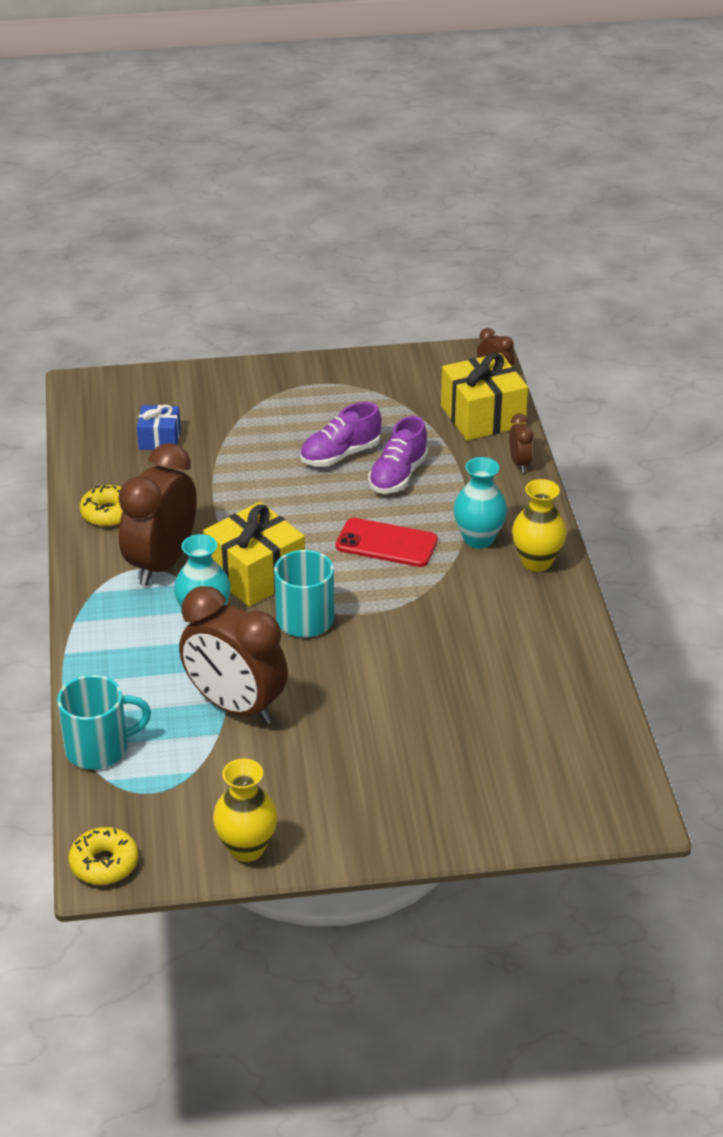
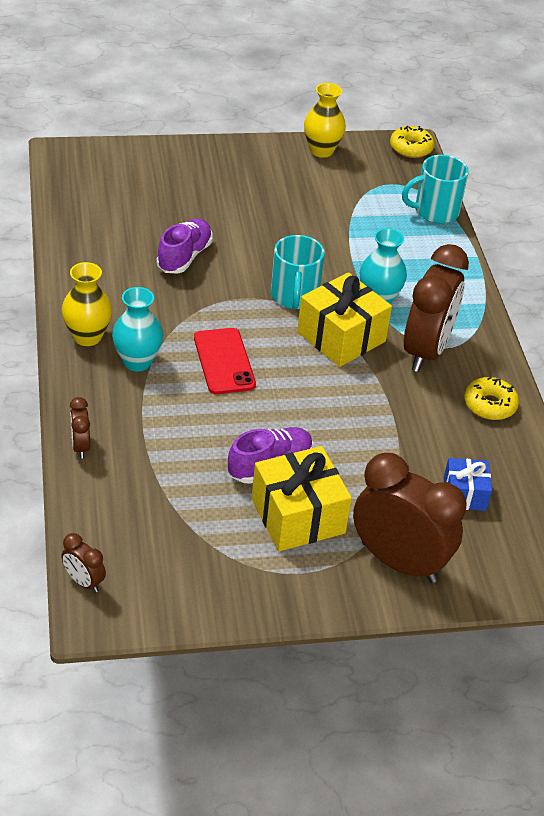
camera: 175 degrees right, 5 degrees up
brown clock [179,586,288,724] -> brown clock moved to [353,453,466,583]
red phone [336,518,438,567] -> red phone turned 60 degrees clockwise [194,328,256,394]
purple shoe [368,416,428,494] -> purple shoe moved to [157,218,213,274]
yellow gift [441,353,528,440] -> yellow gift moved to [252,446,352,551]

